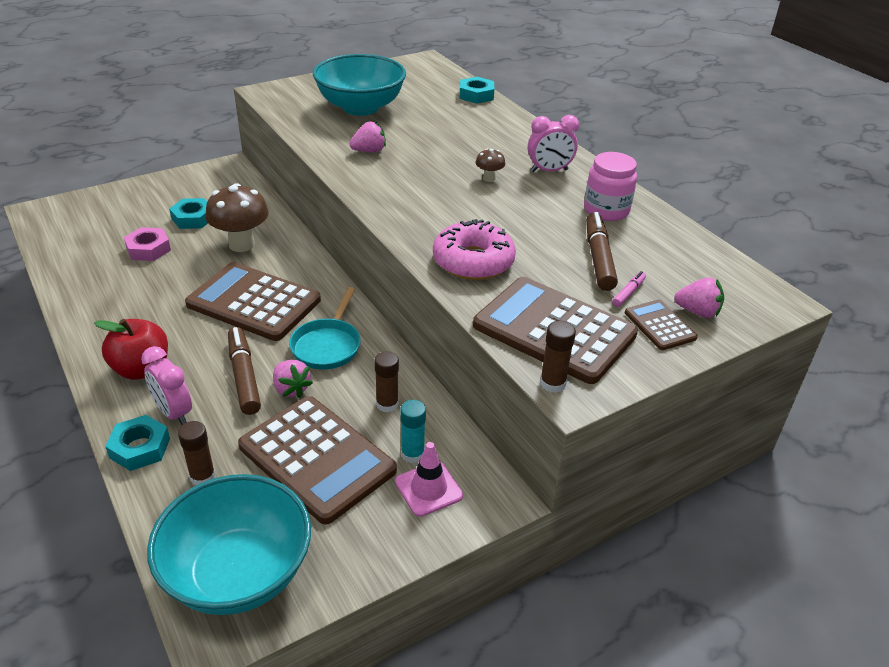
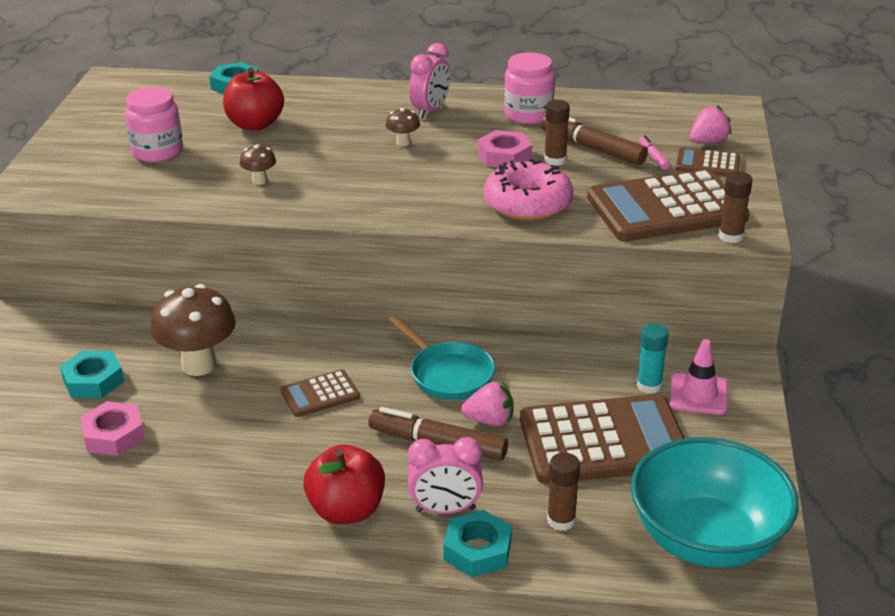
camera: 50 degrees left, 5 degrees down
brown calculator [185,262,321,341] -> brown calculator [280,369,360,417], size x0.47
turquoise bowl [313,54,406,116] -> pink jar [125,87,183,163]
pink strawberry [350,121,386,152] -> brown mushroom [240,144,276,185]
brown glue stick [375,351,399,412] -> brown glue stick moved to [544,100,570,166]
none -> red apple [223,68,284,131]
none -> pink nut [478,130,532,168]

